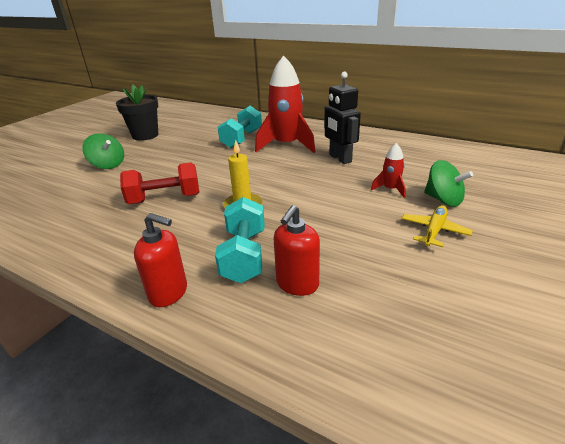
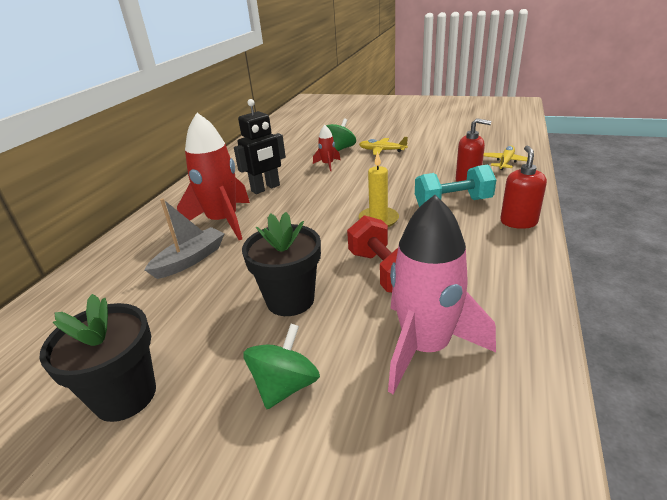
camera: 100 degrees left, 0 degrees up
turquoise dumbbell [218,106,262,148] -> grey boat [144,198,225,279]
none -> black flower pot [242,212,321,316]
none -> pink rocket [388,195,496,394]
none -> yellow plane [484,145,534,170]

